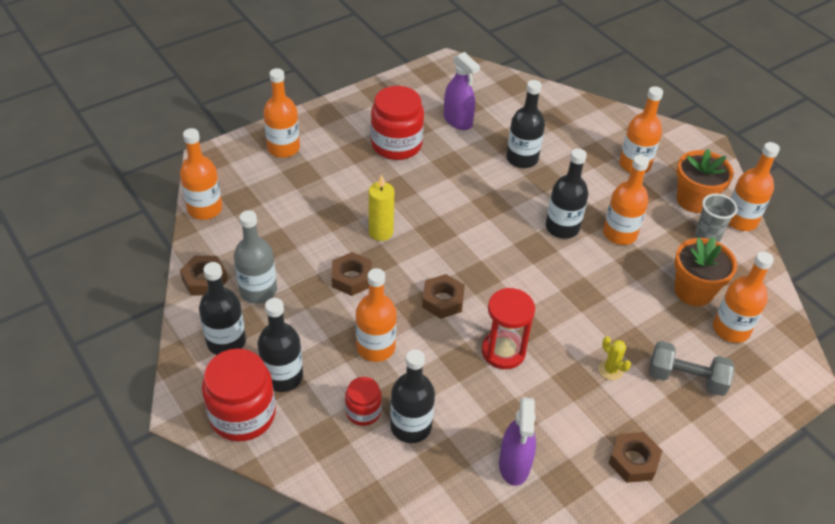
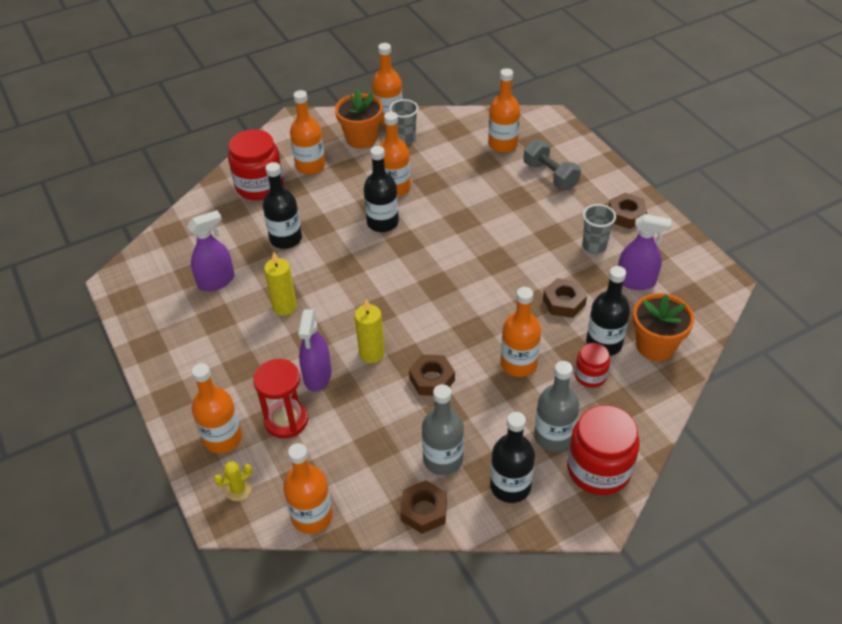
camera: 80 degrees left, 0 degrees up
black bottle [258,298,303,392] -> grey bottle [534,361,579,452]
red jar [371,86,424,160] -> red jar moved to [228,129,283,200]
brown nut [422,274,465,319] -> brown nut moved to [543,278,587,318]
red hourglass [482,288,535,369] -> red hourglass moved to [253,359,308,438]
yellow cactus [599,336,631,380] -> yellow cactus moved to [214,461,252,501]
grey dumbbell [649,341,735,396] -> grey dumbbell turned 60 degrees counterclockwise [524,140,581,190]
orange flower pot [674,237,737,306] -> orange flower pot moved to [633,293,694,361]
none -> yellow candle [264,252,297,316]
none -> purple spray bottle [298,309,331,391]
none -> grey cup [582,204,616,254]

